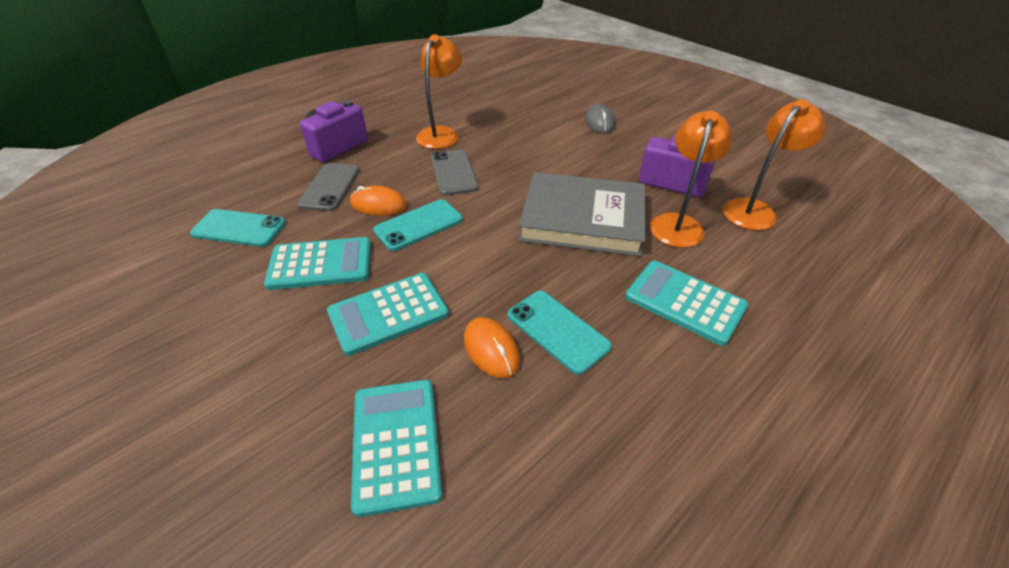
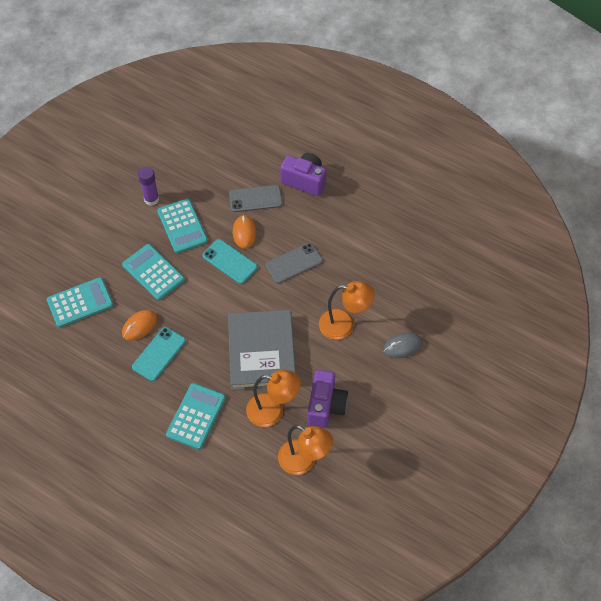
camera: 75 degrees right, 15 degrees up
turquoise phone [190,209,286,247] -> none
orange lamp [416,34,462,149] -> orange lamp moved to [319,281,375,340]
none -> purple glue stick [138,167,159,206]

